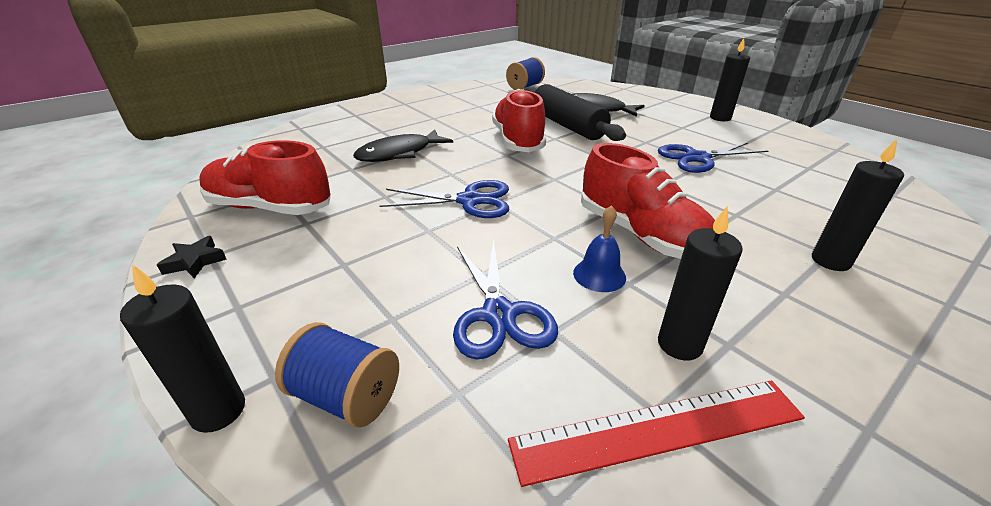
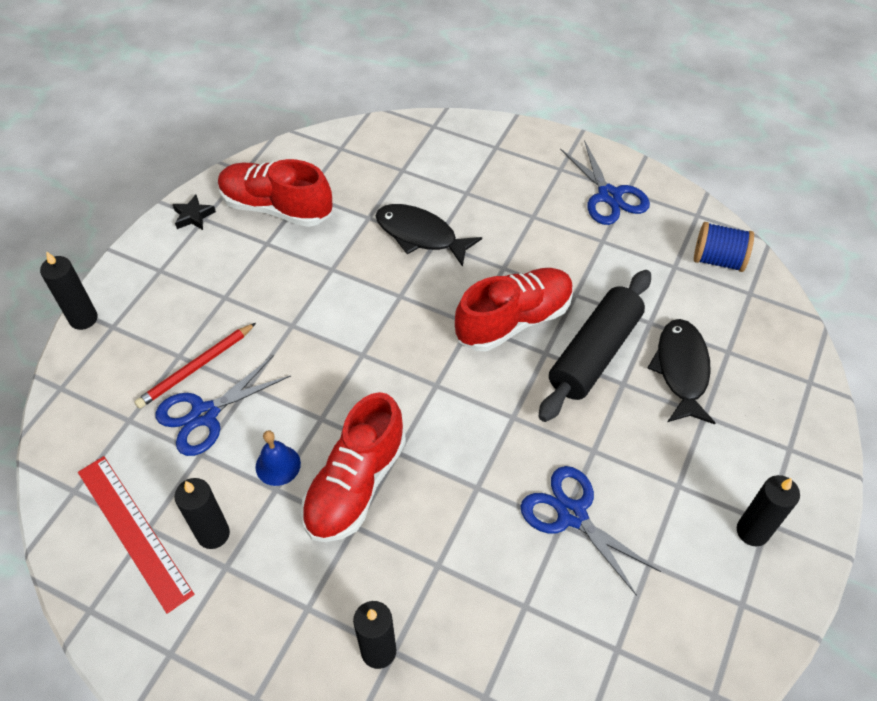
camera: 65 degrees right, 20 degrees up
red shoe [199,140,331,215] -> red shoe turned 60 degrees counterclockwise [218,159,332,227]
blue spool [275,322,399,428] -> none
blue scissors [380,180,509,218] -> blue scissors moved to [560,140,650,225]
none -> red pencil [134,323,256,409]

